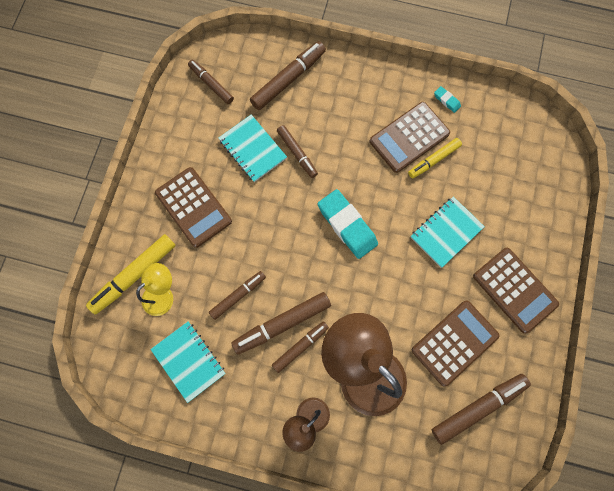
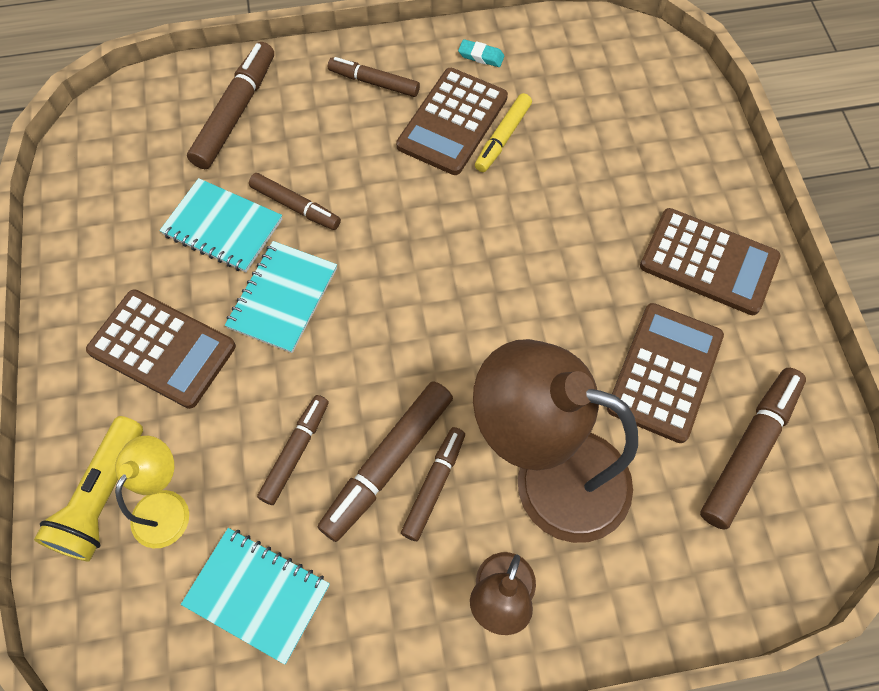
camera: 25 degrees left, 10 degrees down
yellow marker [86,234,176,314] -> yellow flashlight [34,416,143,562]
brown marker [188,60,234,104] -> brown marker moved to [328,57,420,97]
turquoise eraser [318,189,378,259] -> none
turquoise notebook [411,196,485,268] -> turquoise notebook moved to [225,241,337,353]

